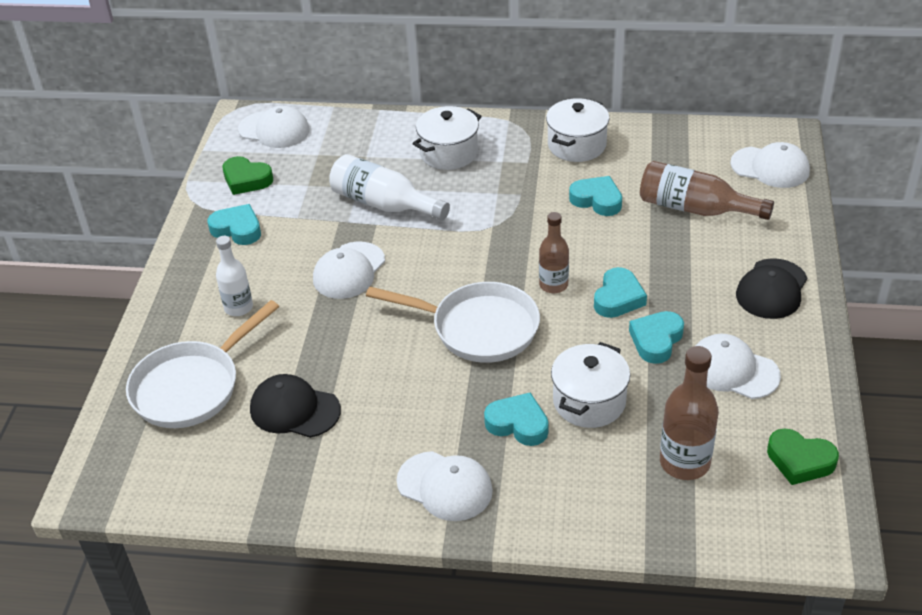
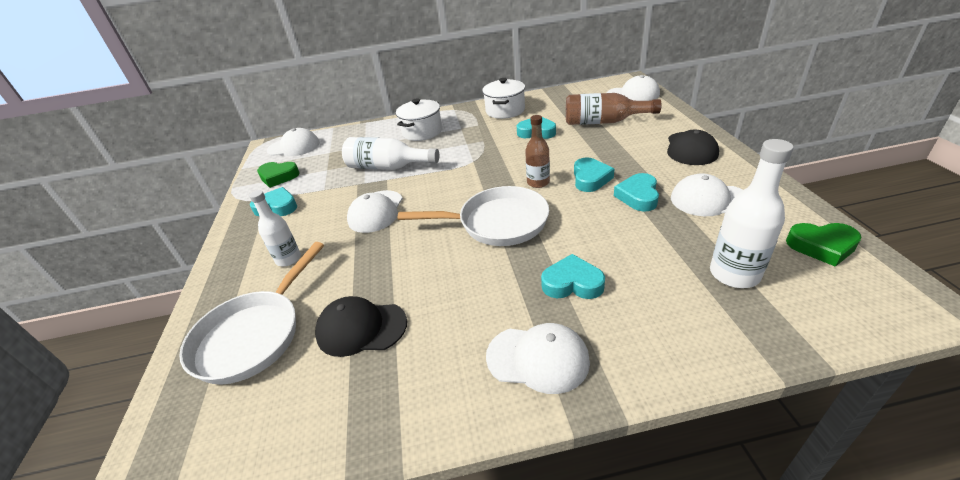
camera: 15 degrees left, 5 degrees down
white pot [551,342,630,428] -> none
brown bottle [660,346,719,480] -> white bottle [710,139,794,288]

